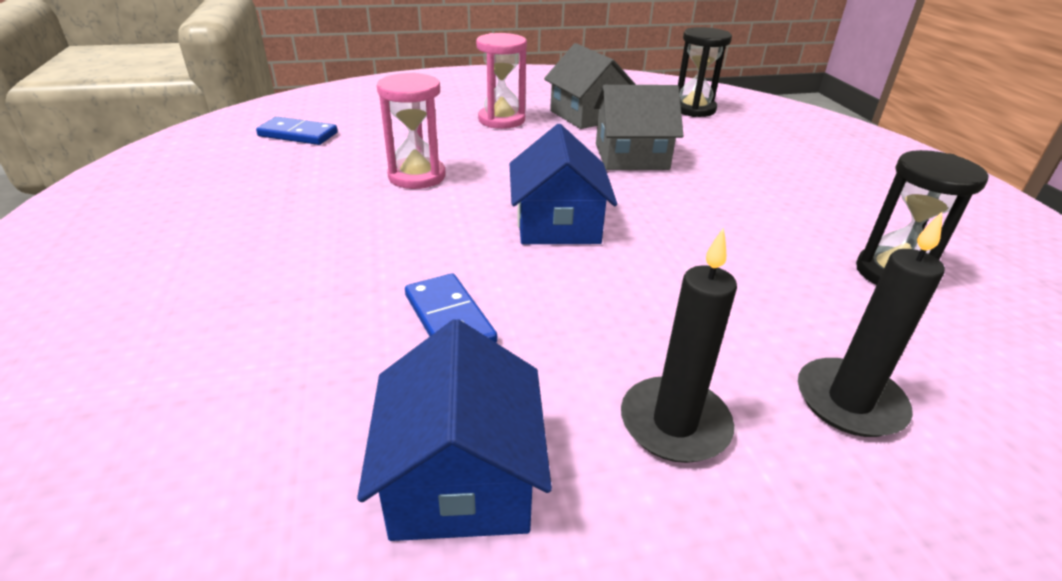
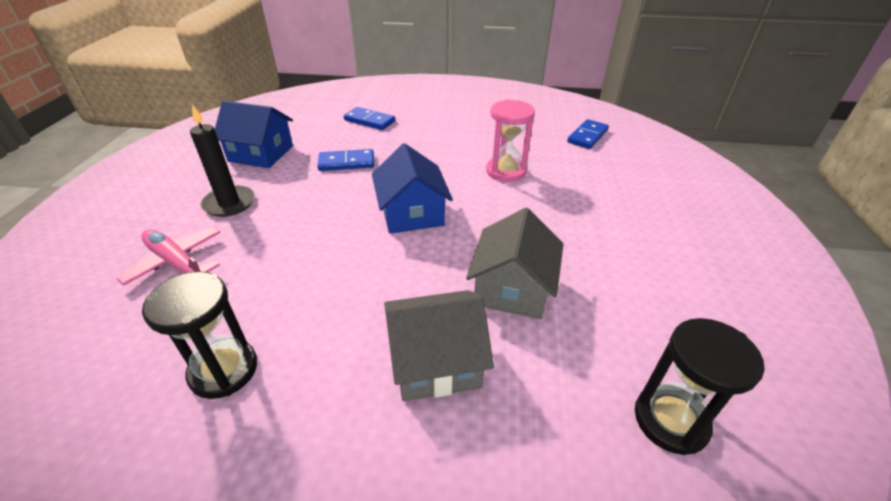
camera: 110 degrees right, 5 degrees up
pink hourglass [476,33,527,129] -> none
blue house [510,124,617,244] -> blue house turned 60 degrees clockwise [372,143,453,234]
grey house [544,43,636,129] -> grey house moved to [384,290,494,401]
black candle [798,212,945,437] -> pink plane [117,227,221,286]
none -> blue domino [344,107,395,130]

